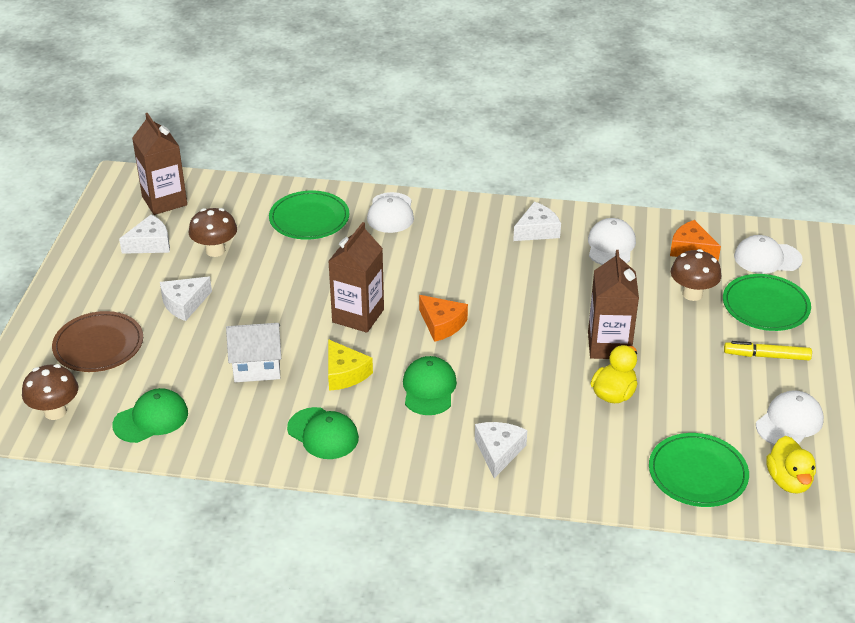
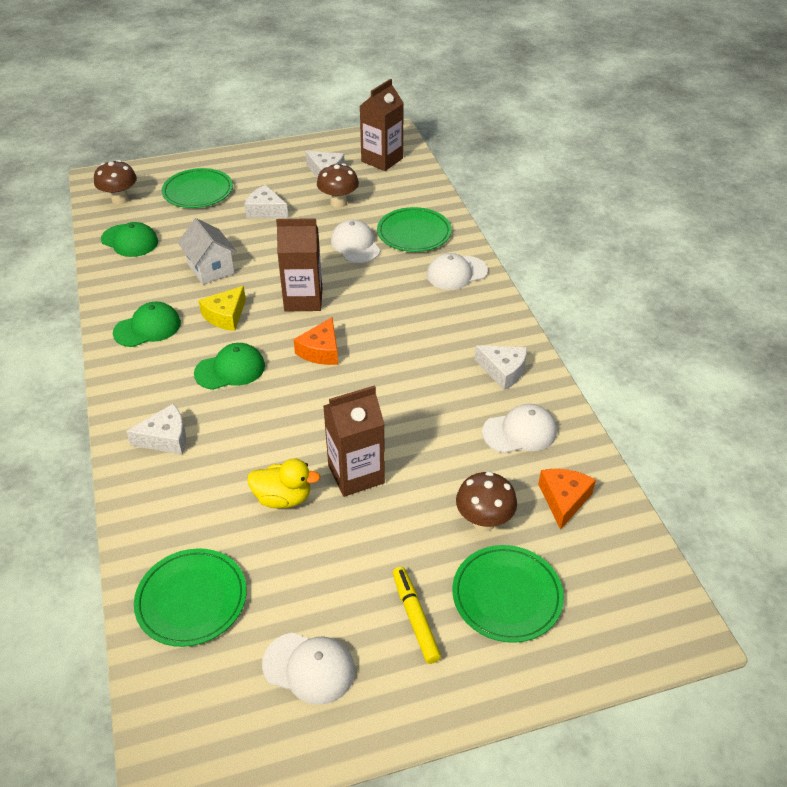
camera: 65 degrees right, 5 degrees up
brown plate [52,311,143,372] -> green plate [162,168,233,208]
green cap [287,407,359,459] -> green cap turned 135 degrees counterclockwise [113,301,181,347]
white cap [734,235,803,274] -> white cap moved to [331,220,380,263]
yellow duck [766,436,816,493] -> none

